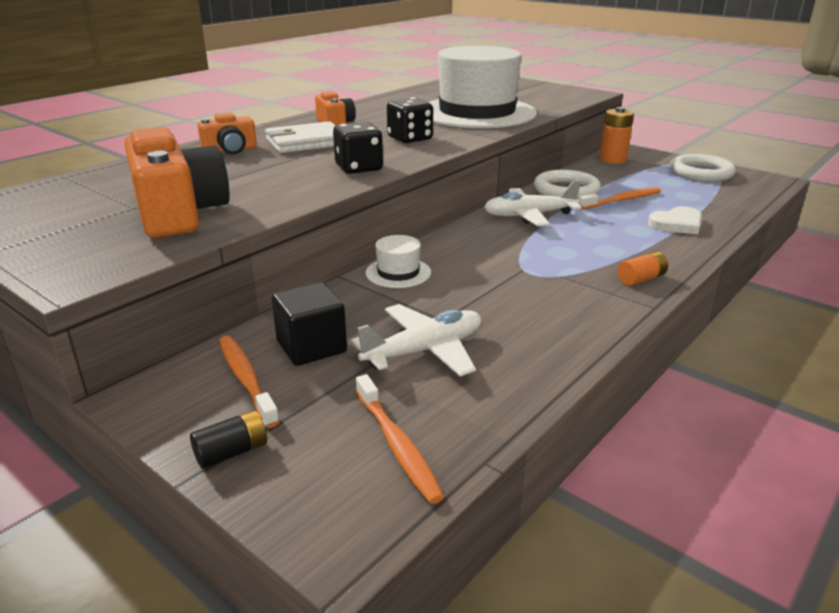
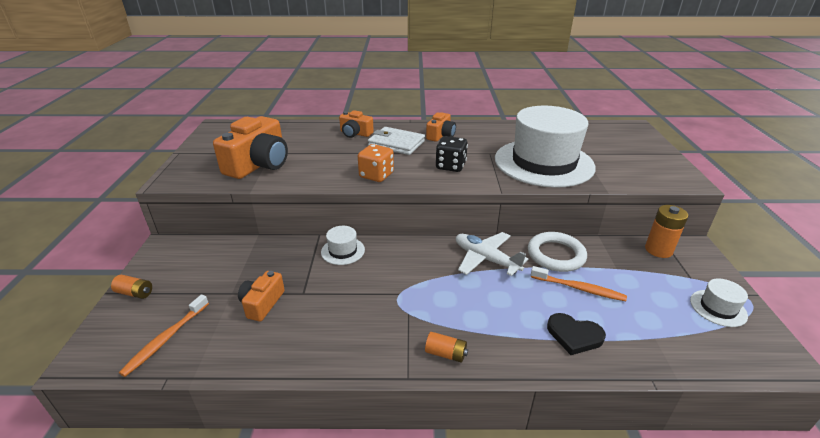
camera: 50 degrees right, 5 degrees up
black battery [190,410,268,469] -> orange battery [111,275,152,299]
orange toothbrush [219,336,280,428] -> none
black cube [272,282,347,366] -> none
black dice [333,122,383,174] -> orange dice [358,144,394,182]
white plane [352,304,481,376] -> orange camera [238,271,285,321]
white heart [648,206,702,234] -> black heart [547,313,606,355]
white ring [670,154,736,182] -> white hat [690,279,748,327]

